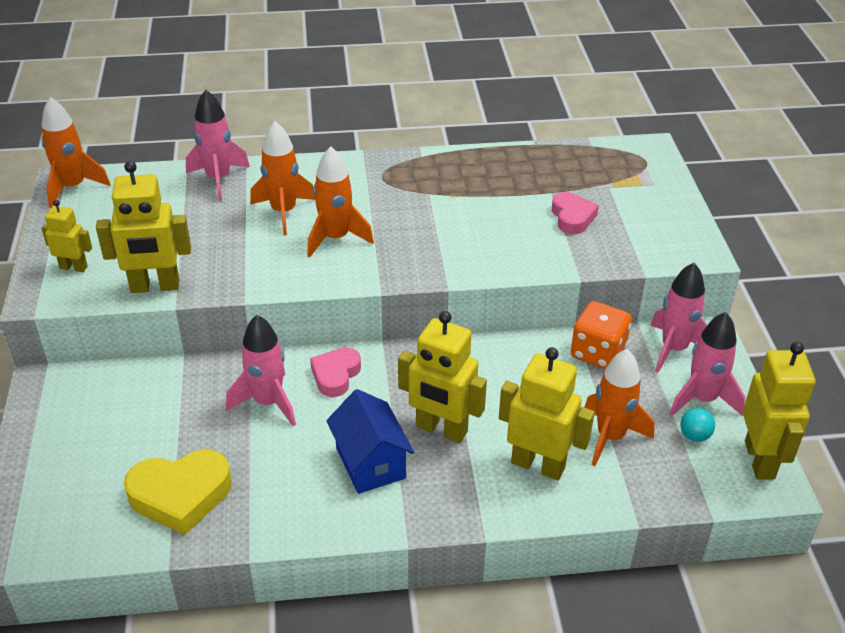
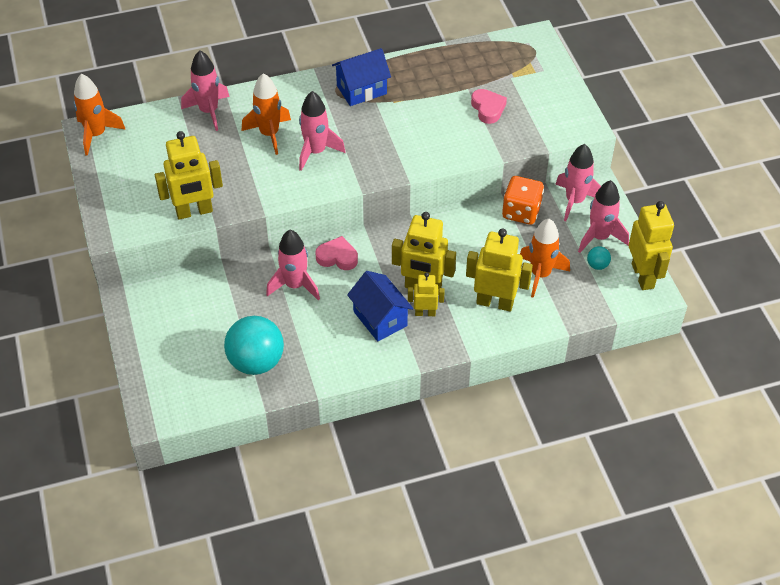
camera: 10 degrees left, 10 degrees up
yellow robot [42,200,92,272] -> yellow robot moved to [408,272,445,316]
yellow heart [124,450,232,535] -> turquoise ball [224,316,284,375]
orange rocket [307,146,374,257] -> pink rocket [299,91,346,171]
pink heart [310,347,361,397] -> pink heart turned 90 degrees clockwise [315,236,358,270]
none -> blue house [332,48,391,106]

